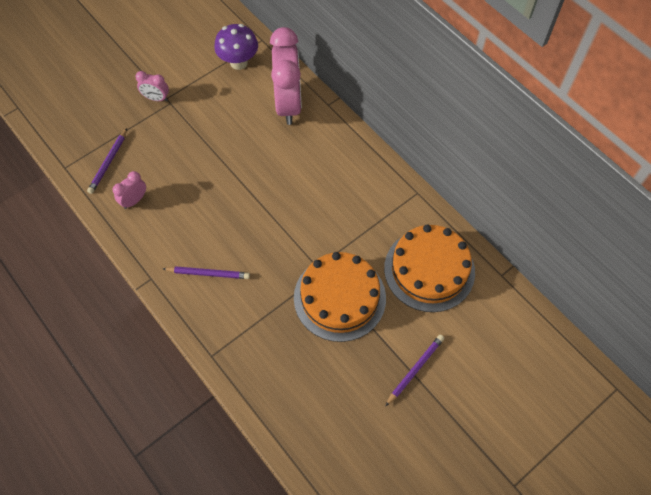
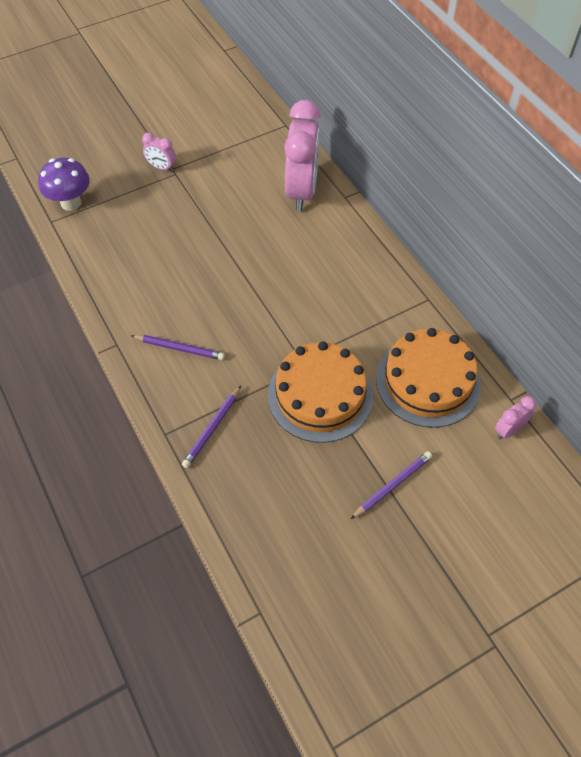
camera: 10 degrees right, 5 degrees down
purple pencil [87,128,127,194] -> purple pencil moved to [182,386,241,468]
pink clock [113,171,146,209] -> pink clock moved to [495,396,536,439]
purple mushroom [214,24,258,70] -> purple mushroom moved to [38,158,90,211]

